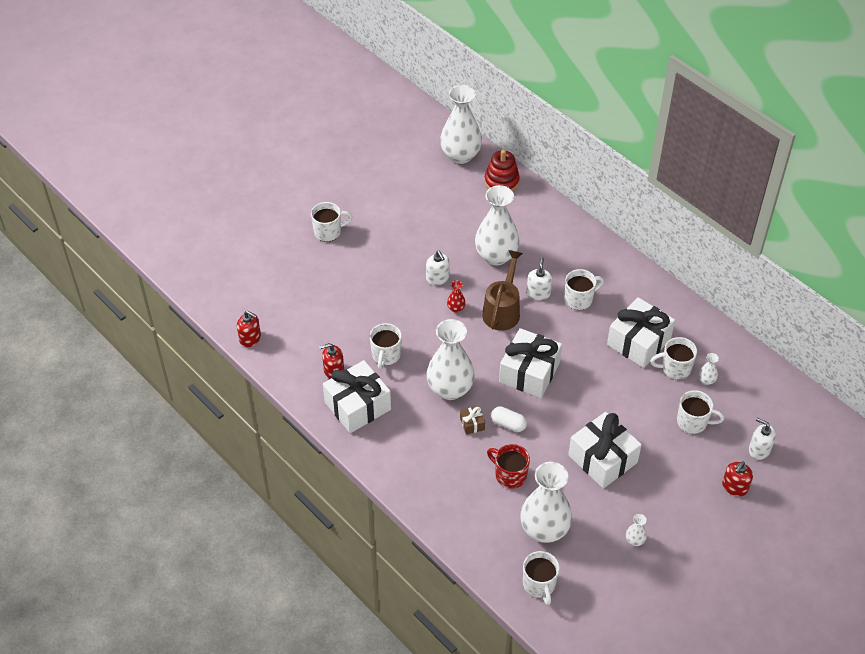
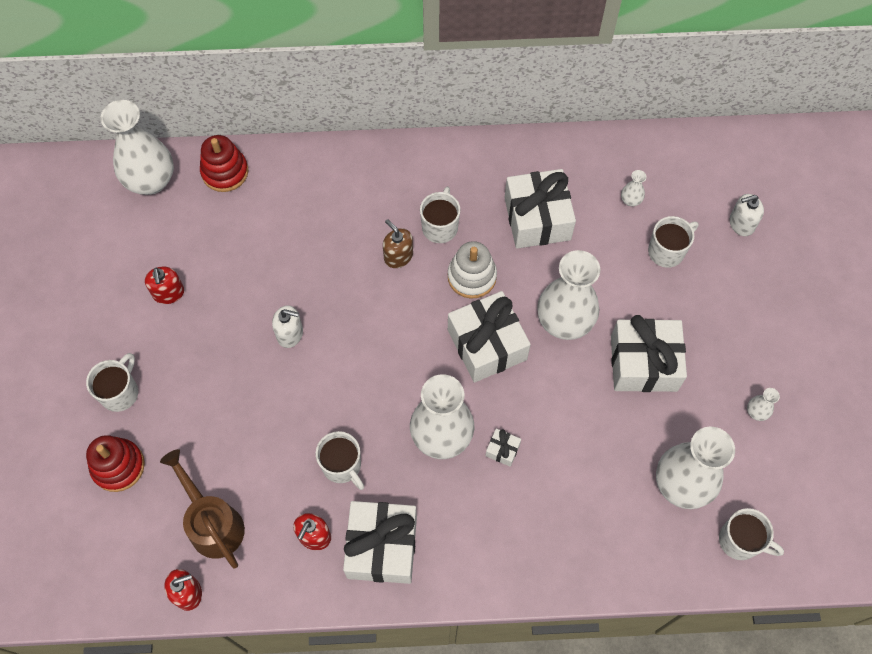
camera: 50 degrees left, 15 degrees up
red vase [447,281,466,313] -> none
brown gift [460,406,485,435] -> white gift [485,429,521,467]
white vase [475,185,520,266] -> white vase moved to [537,250,600,340]
brown watering can [482,250,523,331] -> brown watering can moved to [160,449,245,568]
red mug [487,444,530,489] -> none
white capsule [491,406,527,432] -> none
white soap dispenser [527,257,552,300] -> brown soap dispenser [383,219,413,268]
white mug [650,337,697,379] -> none
red soap dispenser [722,461,753,497] -> red soap dispenser moved to [145,267,184,304]
none -> red stacking toy [86,435,145,492]
none -> white stacking toy [448,241,497,299]

